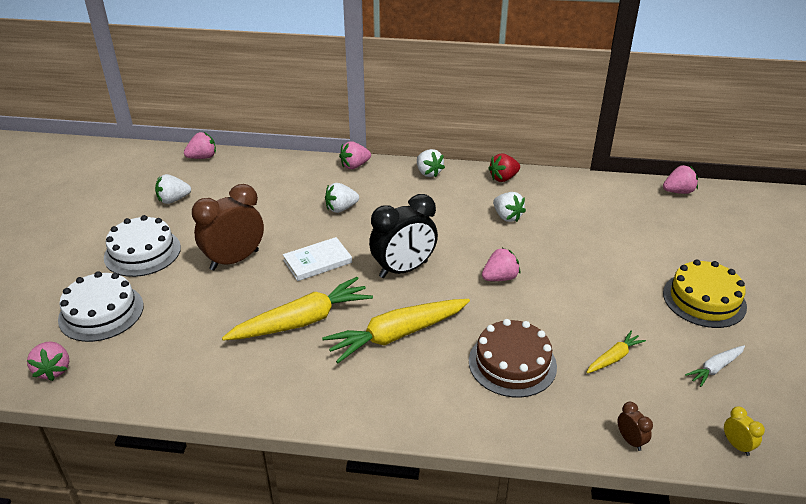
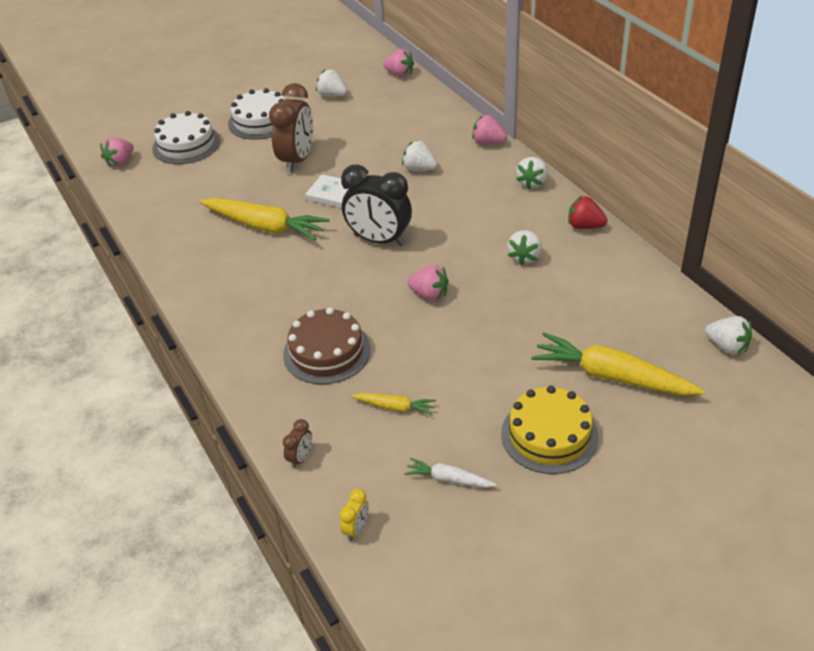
camera: 55 degrees right, 5 degrees up
brown clock [192,184,264,270] -> brown clock turned 90 degrees clockwise [269,83,313,173]
yellow carrot [322,299,470,363] -> yellow carrot moved to [531,332,705,396]
pink strawberry [663,165,698,194] -> white strawberry [705,316,752,355]

